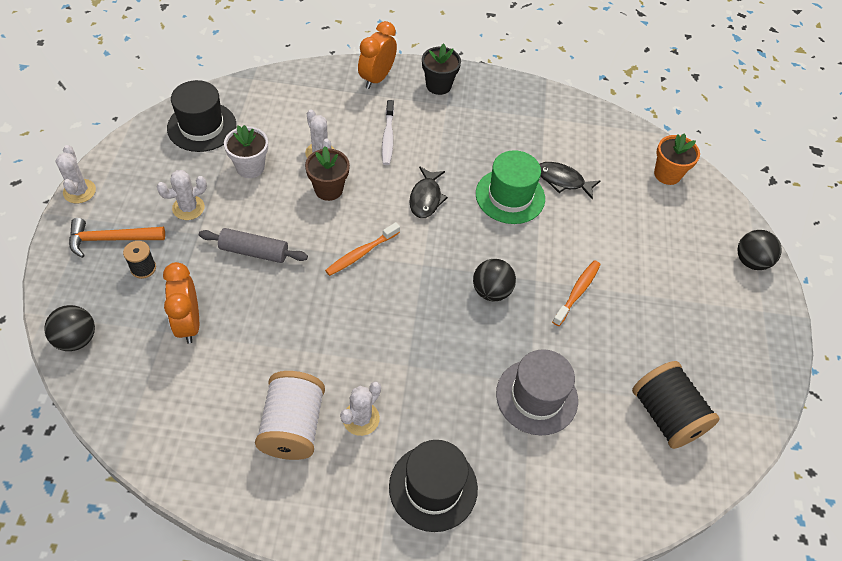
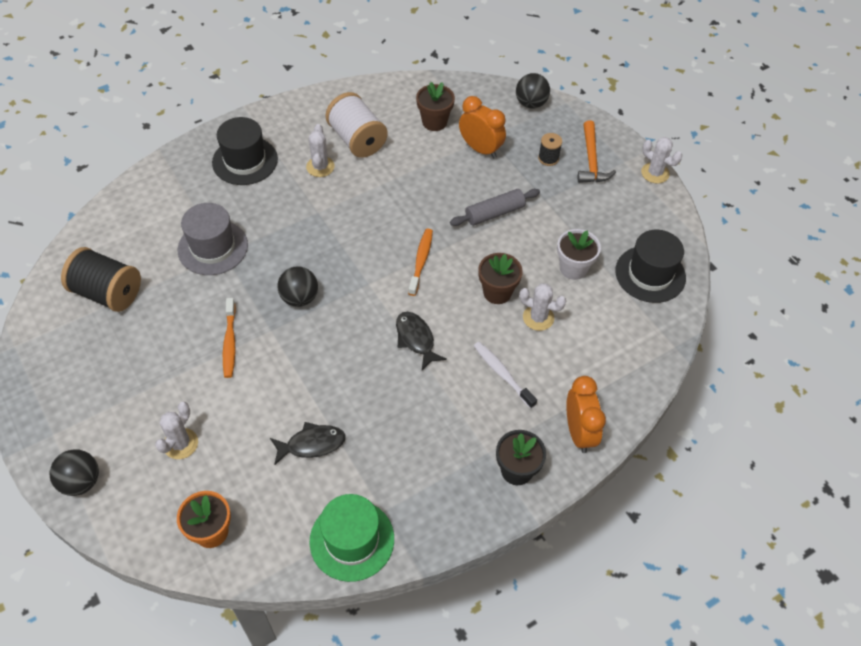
camera: 145 degrees right, 0 degrees up
orange hammer [69,218,165,258] -> orange hammer turned 135 degrees clockwise [577,120,616,183]
white cactus [157,170,207,220] -> white cactus moved to [155,402,198,459]
green hat [476,150,545,224] -> green hat moved to [310,494,394,582]
none -> brown flower pot [416,82,455,131]

